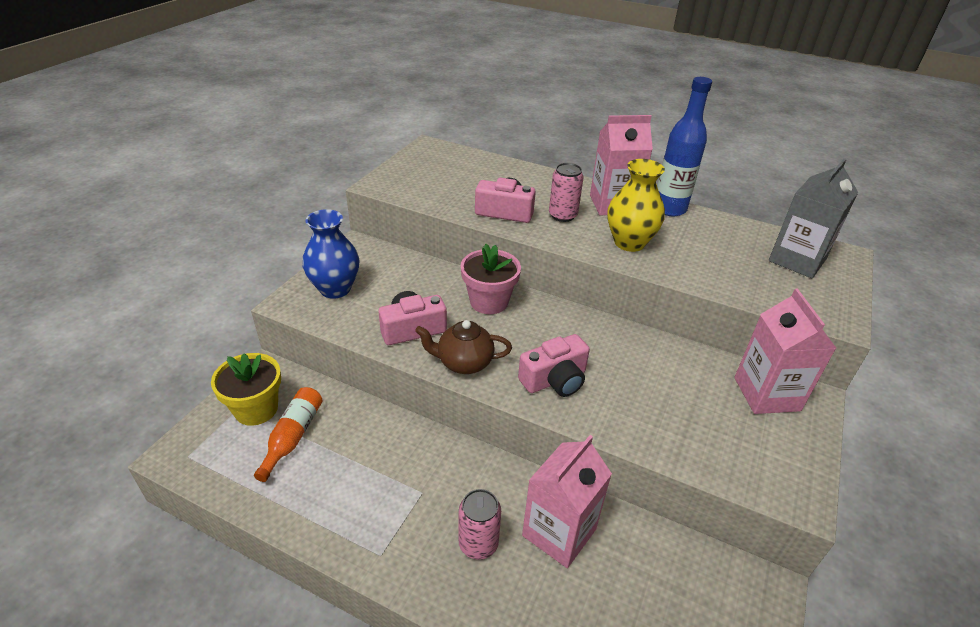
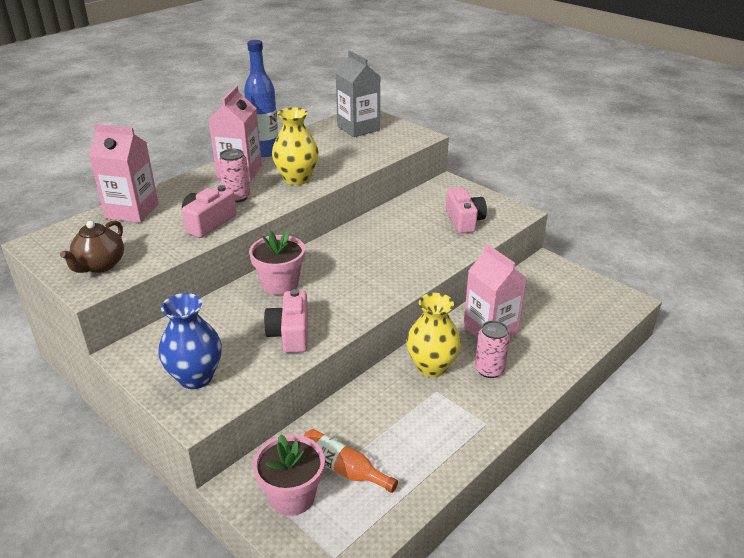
camera: 70 degrees left, 5 degrees down
yellow flower pot [211,353,281,426] -> pink flower pot [253,434,325,516]
brown teapot [415,320,512,374] -> brown teapot moved to [60,221,124,273]
pink camera [518,334,590,397] -> pink camera moved to [446,187,487,233]
pink carton [734,289,836,414] -> pink carton moved to [89,124,159,223]
none -> yellow vase [407,293,461,377]

